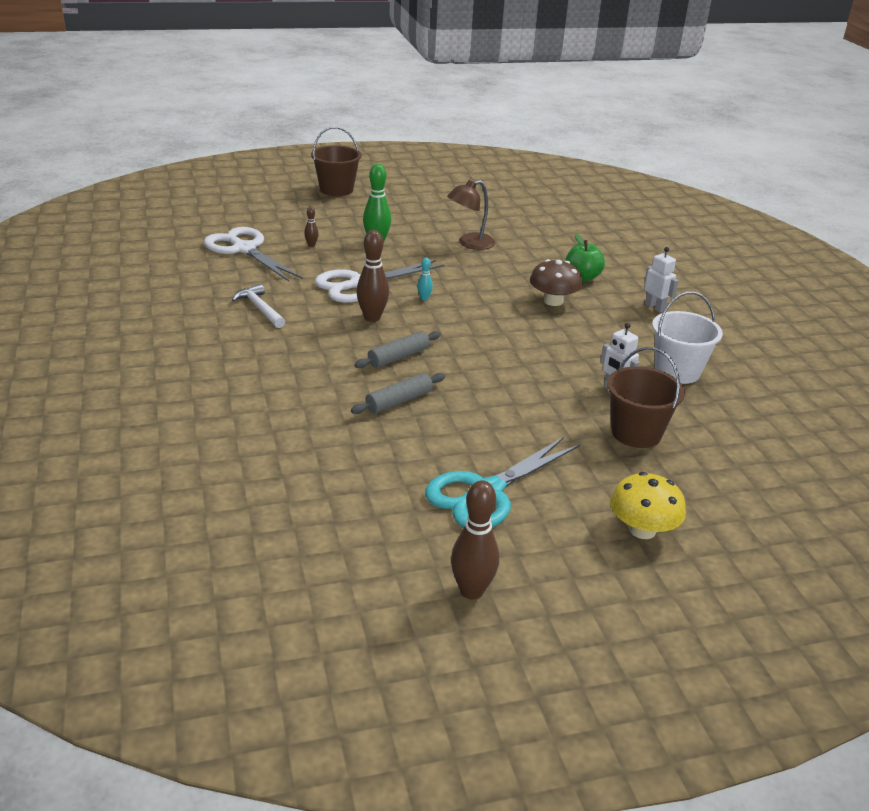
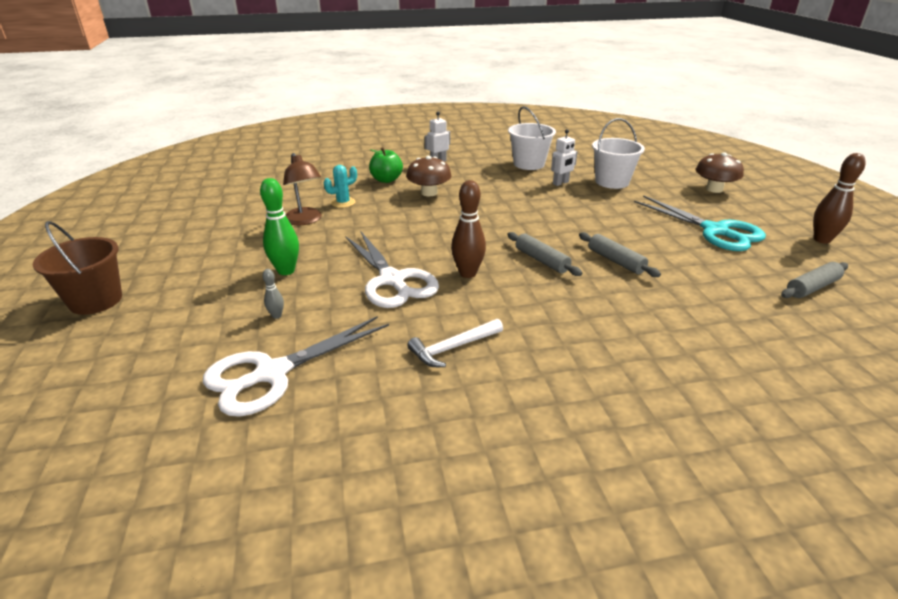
camera: 85 degrees left, 0 degrees up
brown bowling pin [304,207,319,247] -> grey bowling pin [262,269,284,319]
turquoise bowling pin [417,258,433,301] -> none
brown bucket [607,347,685,448] -> white bucket [592,118,645,189]
yellow mushroom [610,472,686,539] -> brown mushroom [696,152,744,193]
none -> turquoise cactus [324,165,357,208]
none -> grey rolling pin [781,262,848,298]

